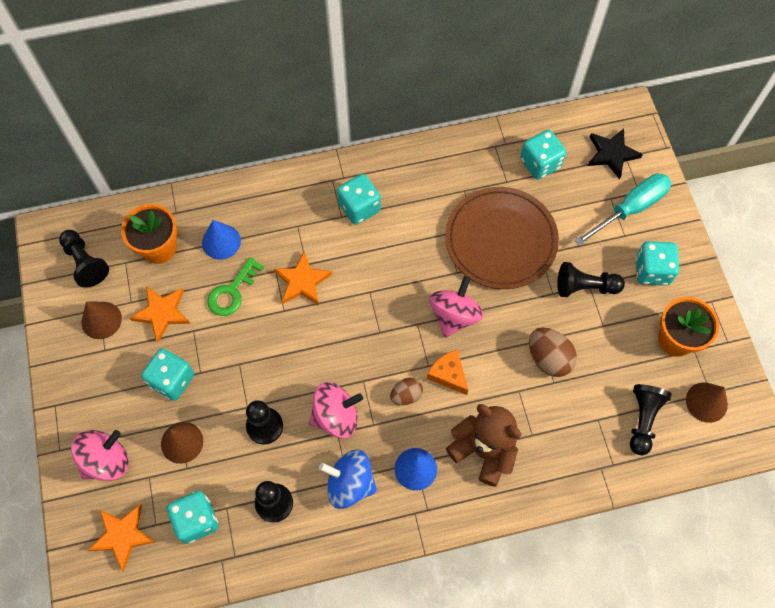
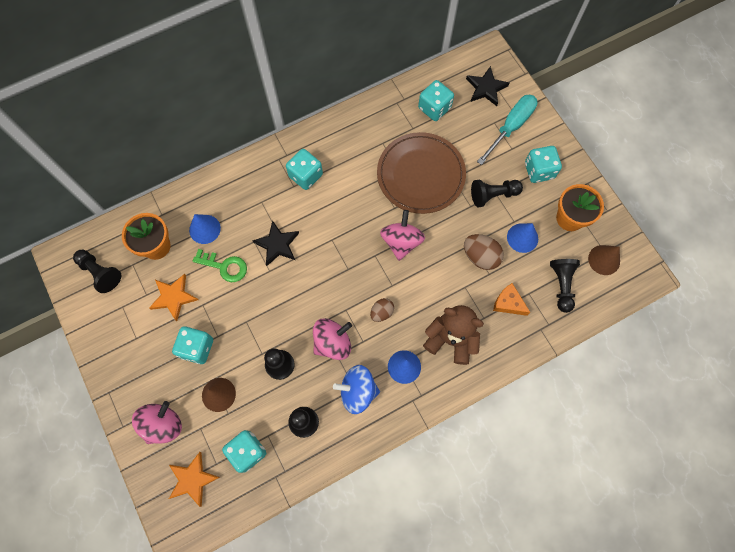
camera: 15 degrees left, 5 degrees up
brown cone [81,301,122,339] -> none
green key [207,257,264,316] -> green key turned 90 degrees counterclockwise [193,249,247,282]
orange star [274,251,332,305] -> black star [252,220,299,266]
orange cheese [427,349,468,395] -> orange cheese moved to [493,283,531,316]
none -> blue cone [507,223,538,253]

